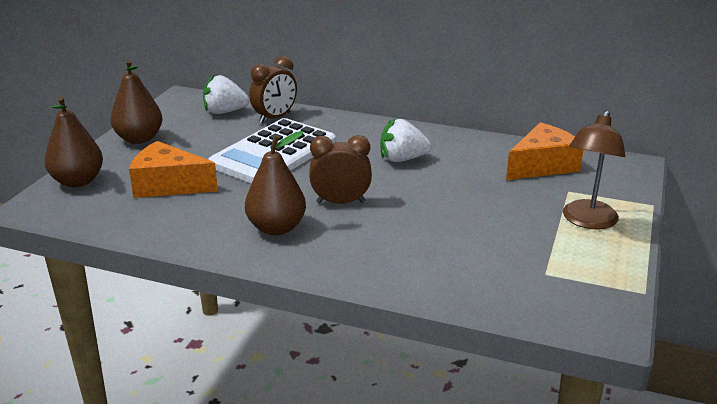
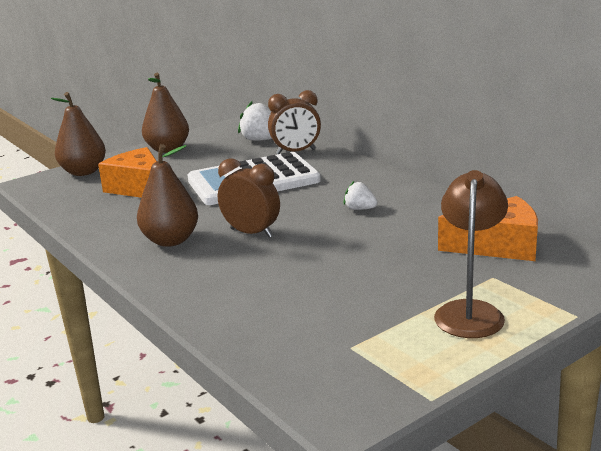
camera: 35 degrees right, 5 degrees down
white strawberry [380,118,431,162] -> white strawberry [344,181,378,210], size x0.60
brown lamp [563,110,625,229] -> brown lamp turned 135 degrees clockwise [434,170,508,338]

